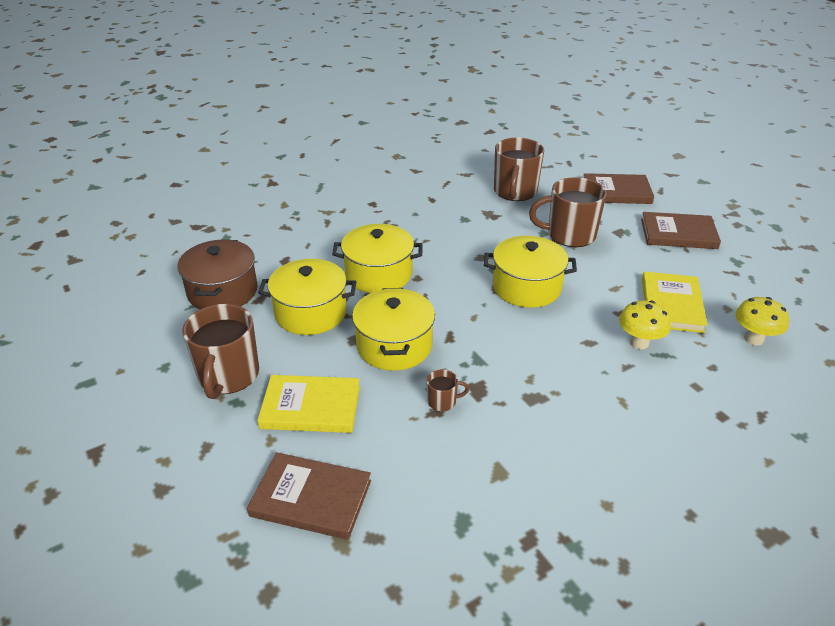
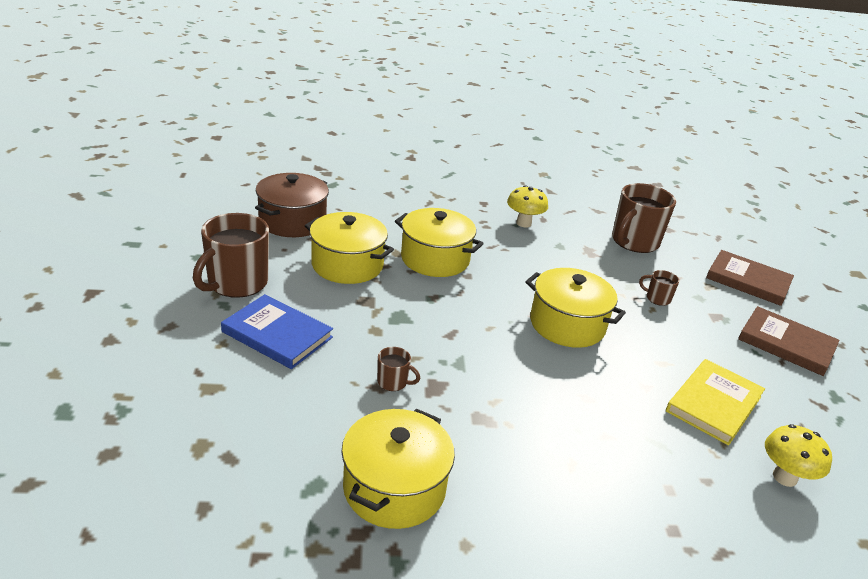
camera: 25 degrees right, 5 degrees down
brown book [247,452,371,540] -> none
yellow book [257,375,360,433] -> blue book [221,294,333,369]
yellow pot [352,288,435,371] -> yellow pot moved to [342,409,455,529]
brown mug [529,177,607,247] -> brown mug [639,270,679,306], size x0.45
yellow mushroom [619,300,671,349] -> yellow mushroom moved to [507,185,548,228]

